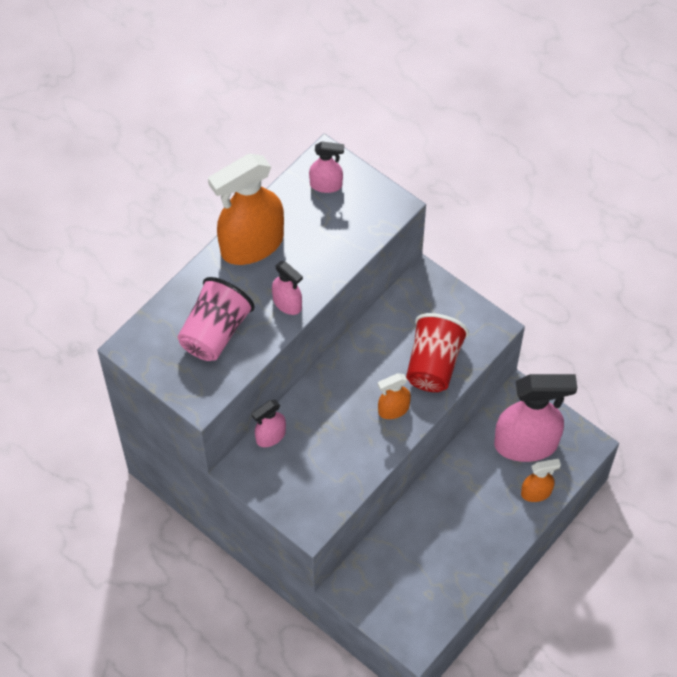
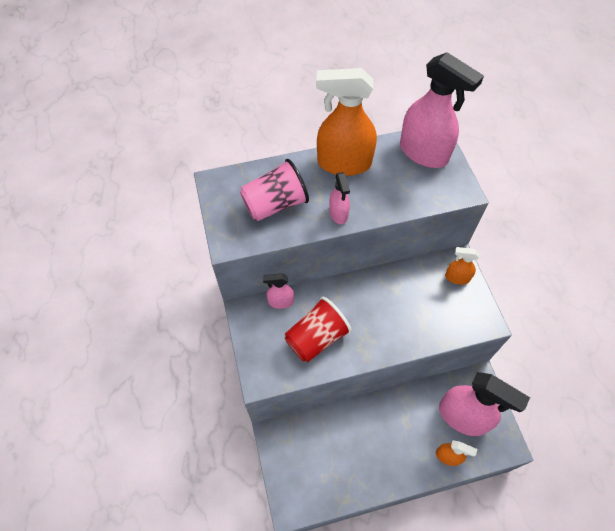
camera: 35 degrees right, 0 degrees up
pink spray bottle [309,142,344,193] -> pink spray bottle [400,52,484,168], size x2.06
orange spray bottle [378,373,411,419] -> orange spray bottle moved to [445,247,479,285]
red cup [406,313,469,392] -> red cup moved to [285,297,352,362]

